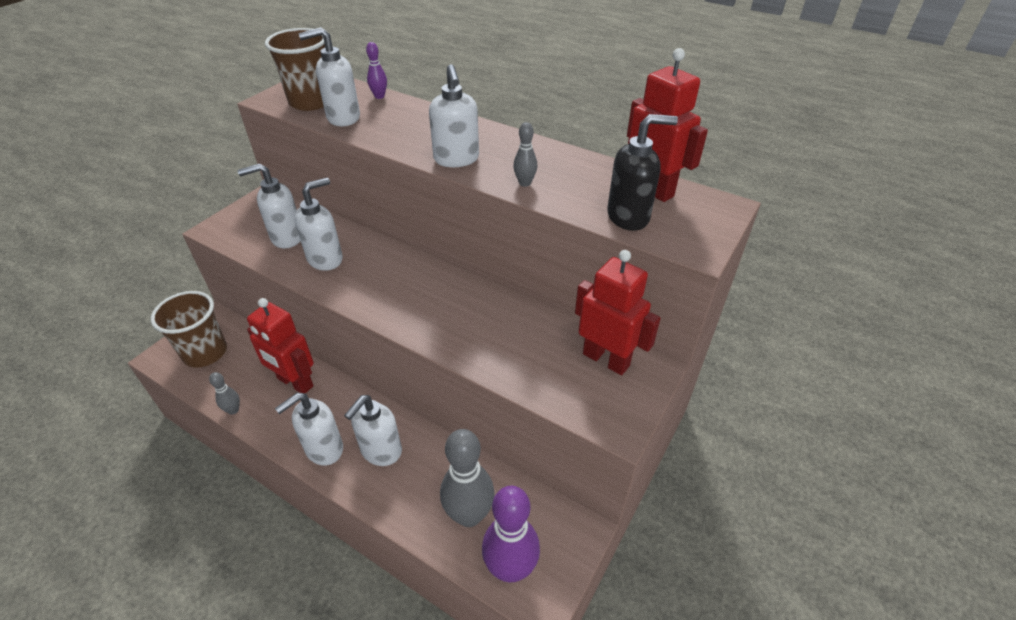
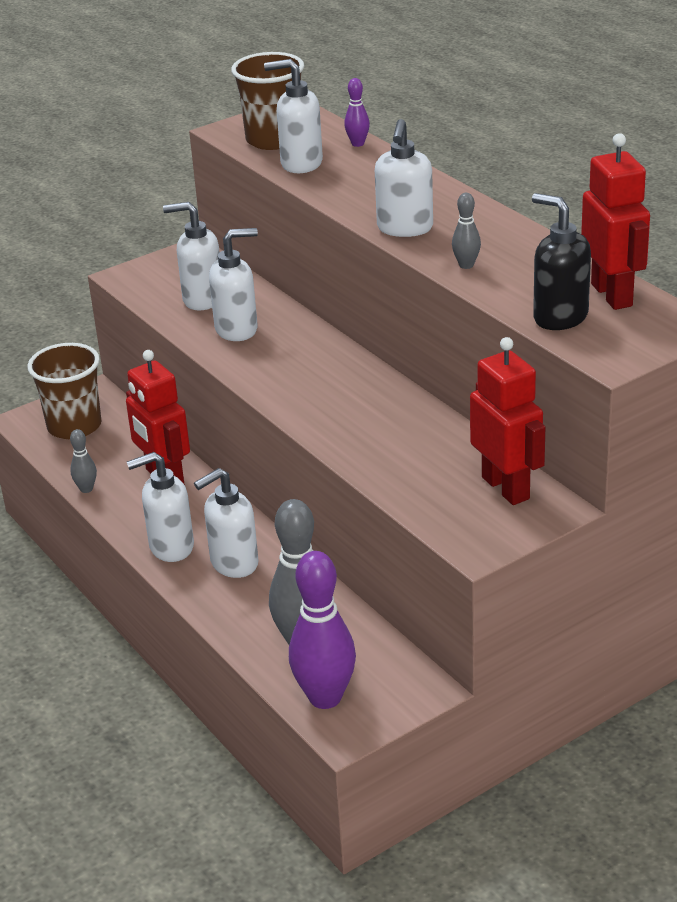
camera: 25 degrees right, 10 degrees down
black soap dispenser [607,114,678,231] -> black soap dispenser turned 150 degrees counterclockwise [532,193,591,330]

